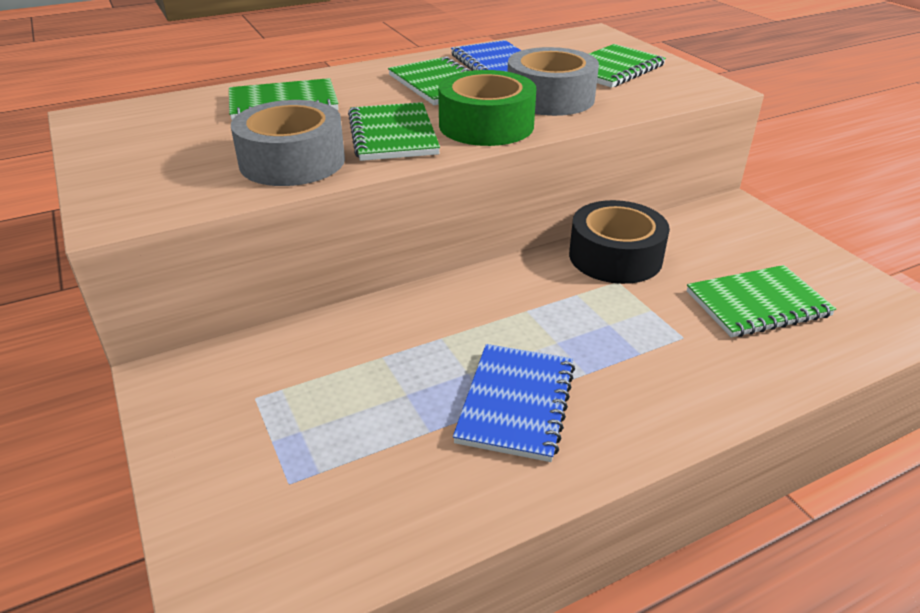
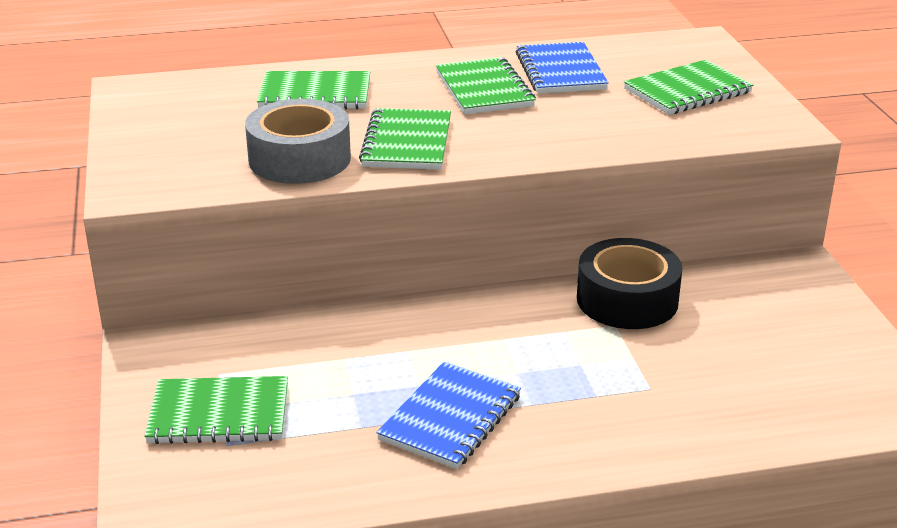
camera: 15 degrees right, 5 degrees down
green tape [438,70,536,146] -> none
grey tape [508,47,599,116] -> none
green notebook [687,265,836,338] -> green notebook moved to [144,376,288,444]

